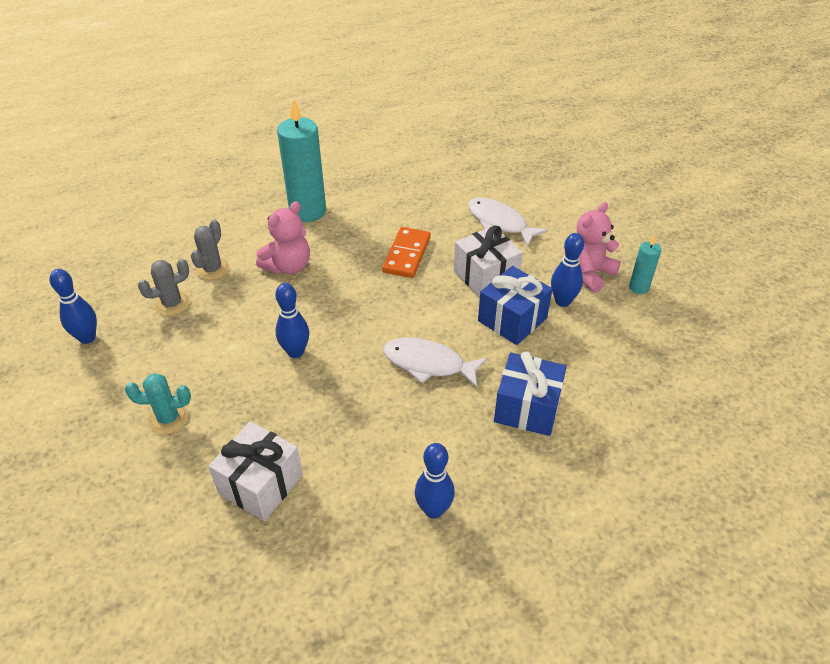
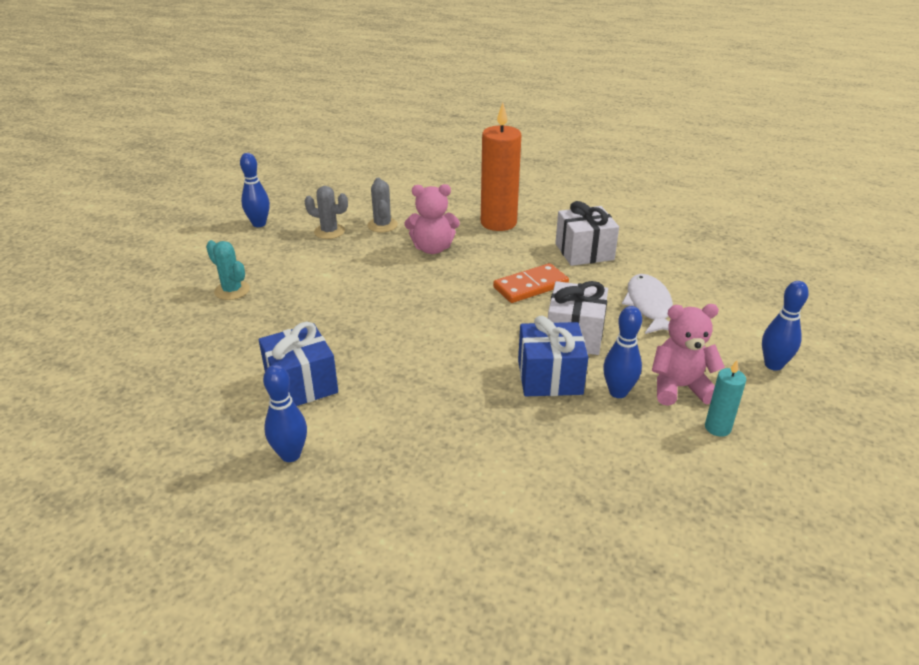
camera: 45 degrees right, 10 degrees down
grey cactus [191,220,230,280] -> grey cactus turned 75 degrees counterclockwise [367,178,398,232]
white gift [208,422,303,521] -> white gift moved to [555,201,619,266]
blue bowling pin [275,283,309,358] -> blue bowling pin moved to [762,281,809,371]
turquoise candle [277,98,326,222] -> orange candle [481,103,521,231]
white fish [383,338,487,388] -> none
blue gift [494,351,567,436] -> blue gift moved to [259,322,338,406]

